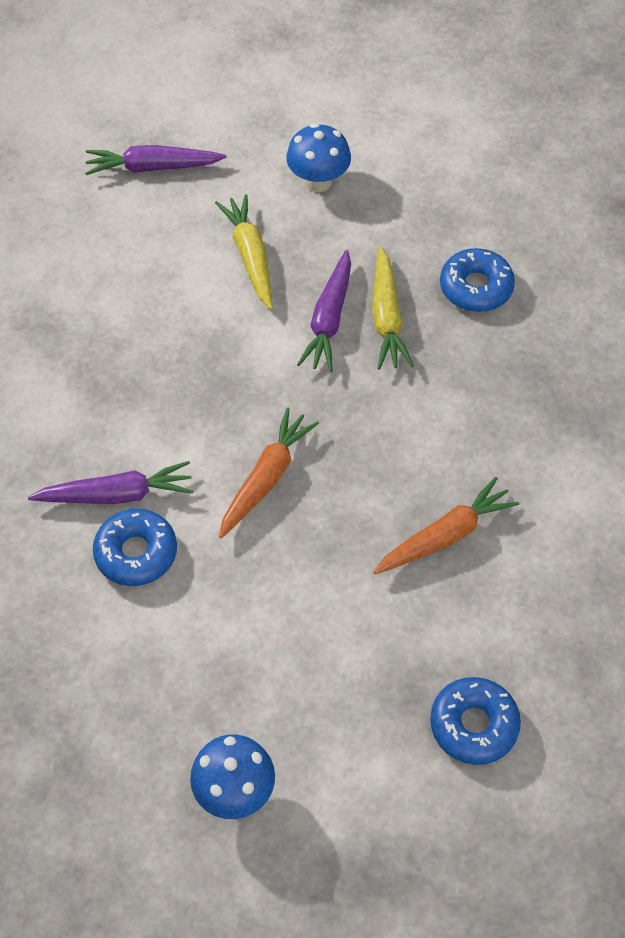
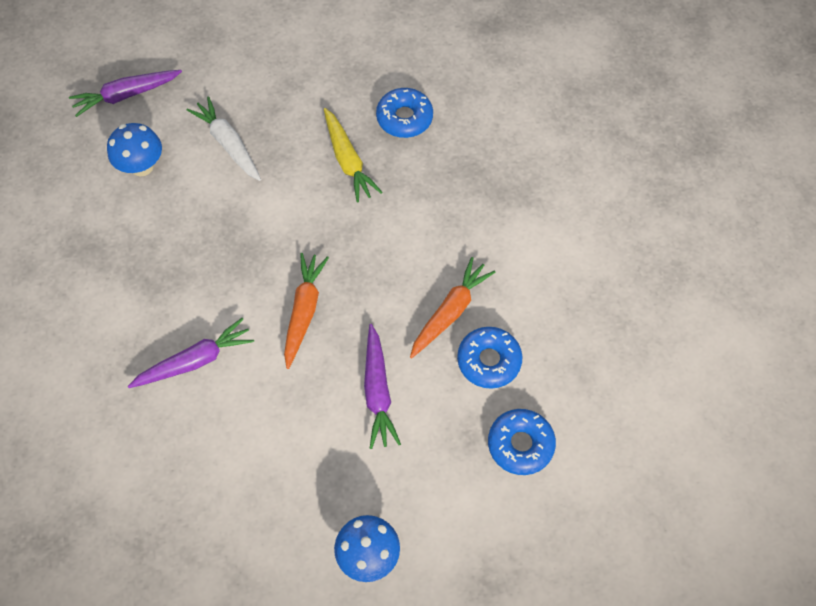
camera: 20 degrees left, 5 degrees up
blue donut [93,509,177,586] -> blue donut moved to [457,327,522,389]
yellow carrot [215,194,273,309] -> white carrot [187,96,261,181]
blue mushroom [286,123,351,192] -> blue mushroom moved to [107,123,162,176]
purple carrot [297,250,351,372] -> purple carrot moved to [364,324,401,449]

